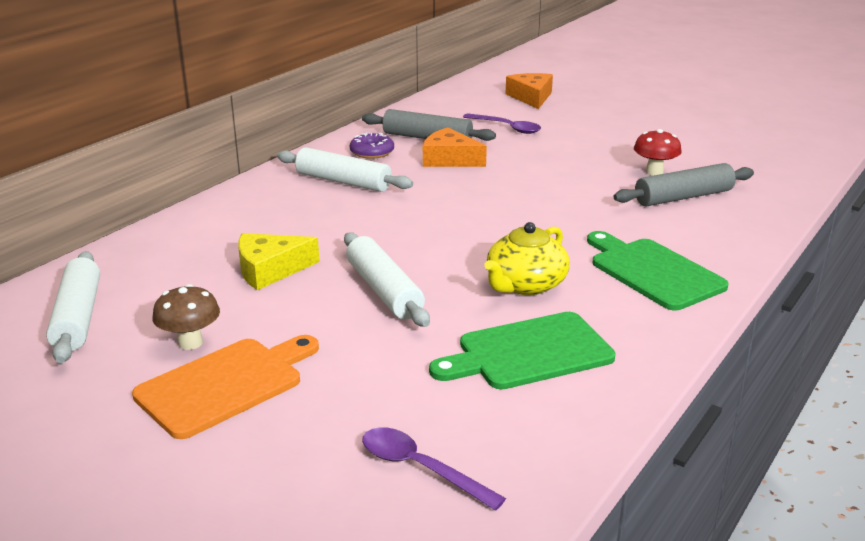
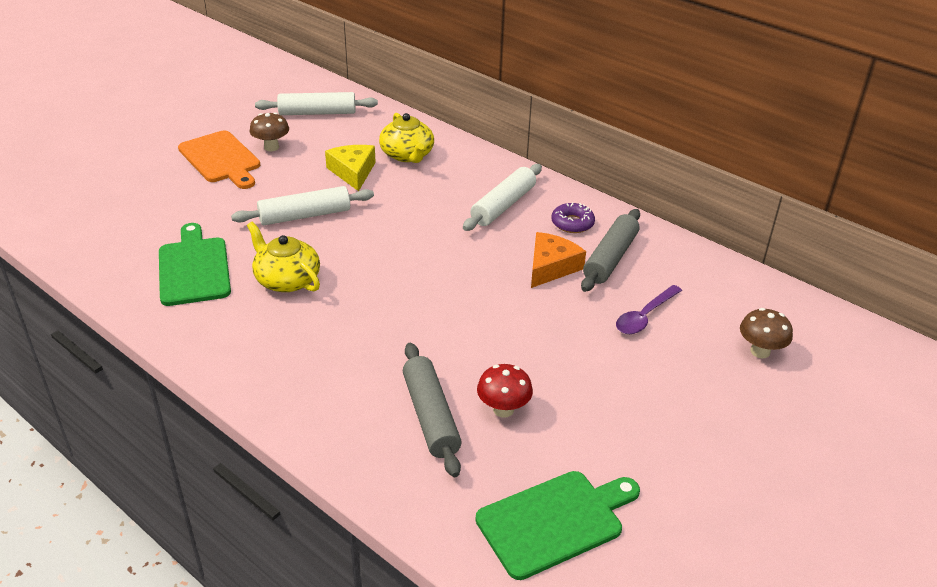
camera: 95 degrees right, 10 degrees up
purple spoon [362,427,506,511] -> none
orange cheese [505,73,553,109] -> brown mushroom [740,308,793,358]
green cutting board [587,231,729,310] -> green cutting board moved to [475,471,640,580]
none -> yellow teapot [379,113,434,163]

